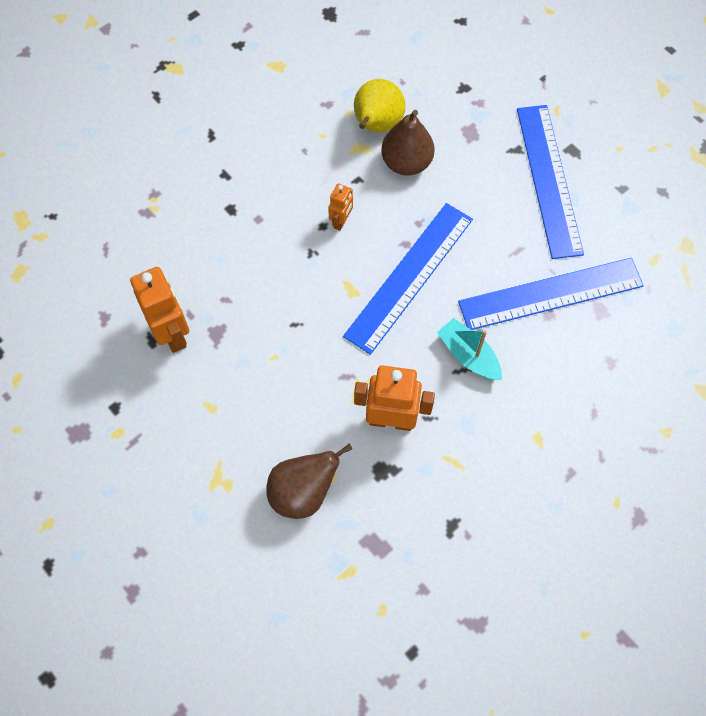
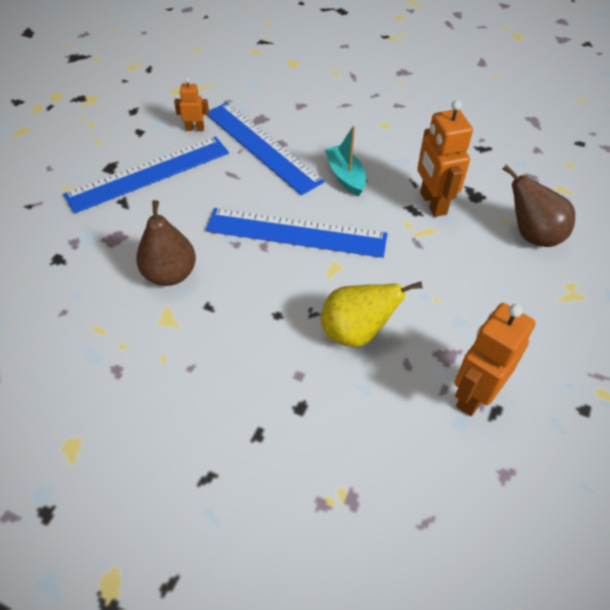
camera: 115 degrees left, 15 degrees down
orange robot [328,184,353,231] -> orange robot moved to [174,78,209,131]
yellow pear [354,79,405,132] -> yellow pear moved to [321,282,423,347]
turquoise boat [437,318,502,380] -> turquoise boat turned 135 degrees clockwise [325,126,366,196]

